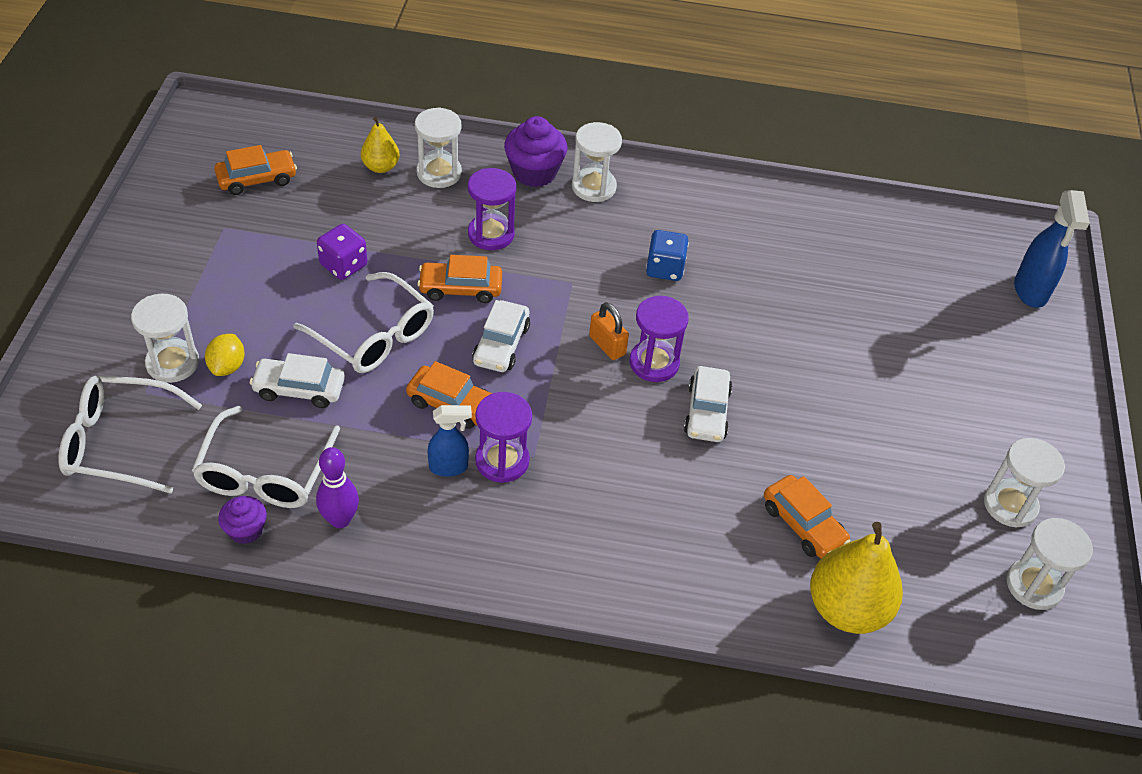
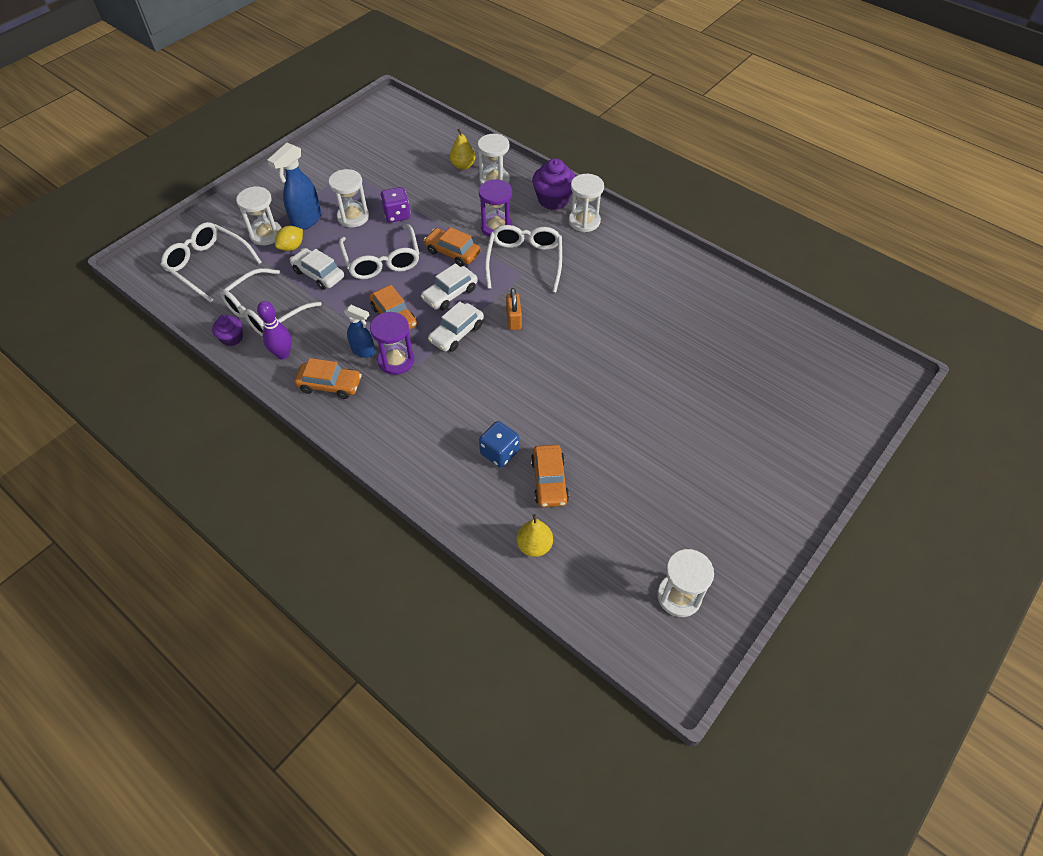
camera: 35 degrees right, 5 degrees up
orange car [214,145,297,195] -> orange car moved to [294,358,362,399]
purple hourglass [629,296,689,382] -> none
blue dice [646,230,689,281] -> blue dice moved to [479,421,519,468]
white car [684,366,732,442] -> white car moved to [428,301,484,352]
yellow pear [810,522,903,634] -> yellow pear [517,514,553,557], size x0.55
white hourglass [984,438,1065,528] -> white hourglass moved to [328,169,369,228]
blue spray bottle [1014,190,1090,308] -> blue spray bottle moved to [267,143,321,230]
none -> white glasses [485,225,562,293]

